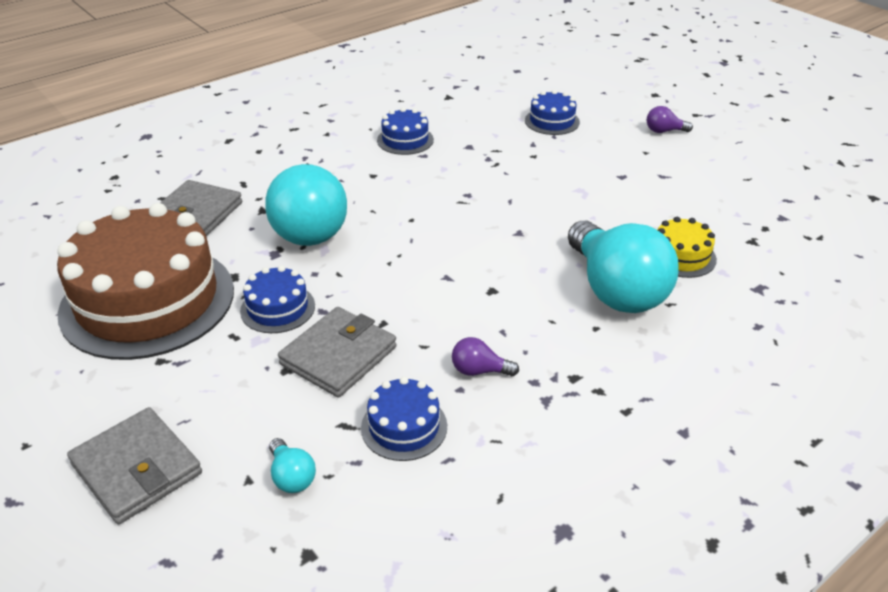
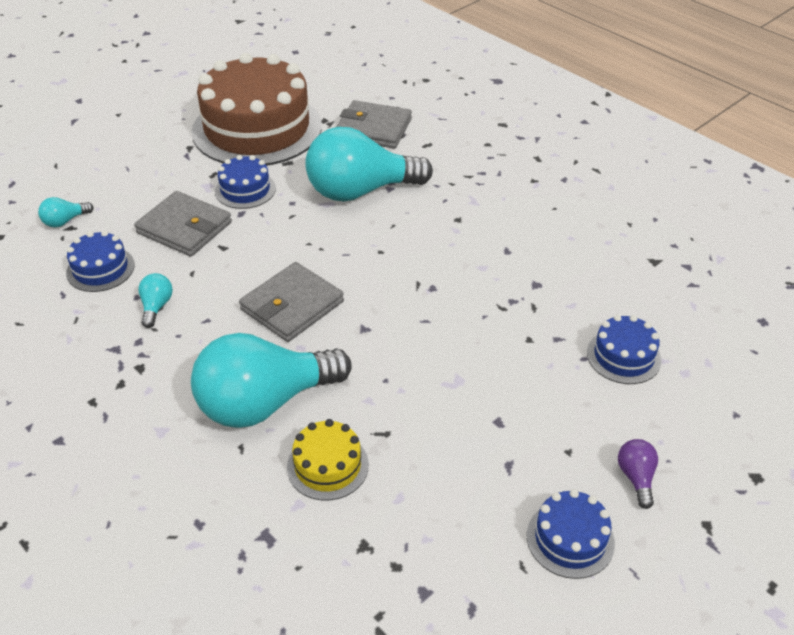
camera: 85 degrees right, 5 degrees up
grey wallet [67,407,202,524] -> grey wallet moved to [239,262,344,342]
blue cake [377,107,434,155] -> blue cake moved to [527,489,615,579]
purple light bulb [452,337,519,376] -> turquoise light bulb [138,273,173,328]

